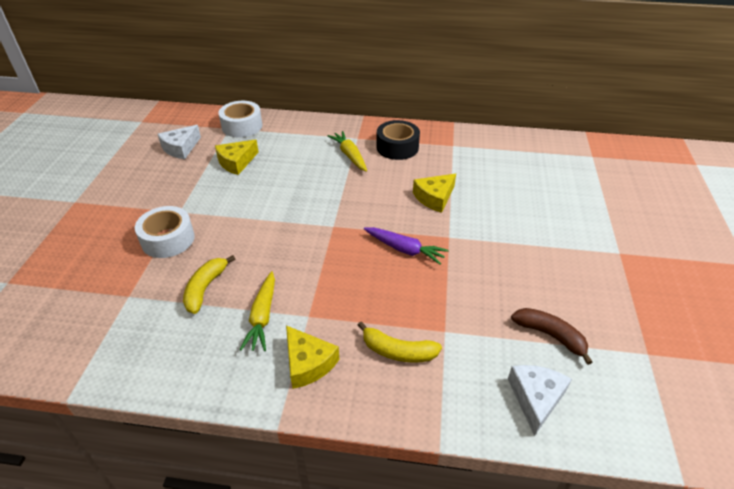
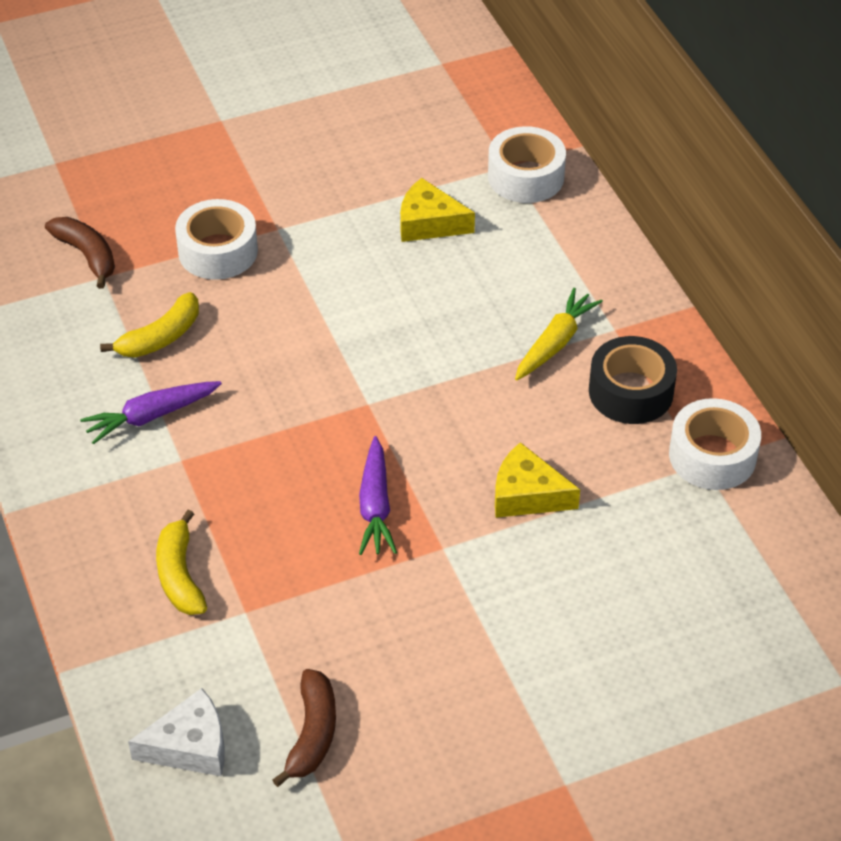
camera: 60 degrees right, 5 degrees up
white cheese [158,125,201,159] -> none
yellow banana [183,255,235,314] -> yellow banana turned 150 degrees clockwise [100,292,199,358]
yellow carrot [240,271,275,351] -> purple carrot [80,381,222,444]
yellow cheese [286,325,339,389] -> none
none -> brown banana [45,217,115,289]
none -> white tape [669,398,761,490]

